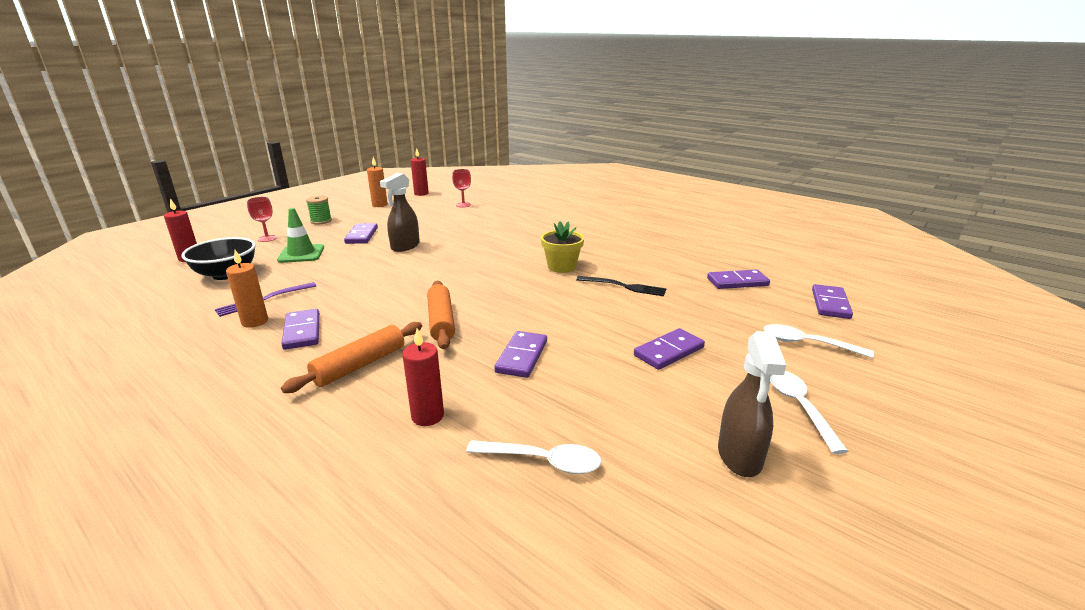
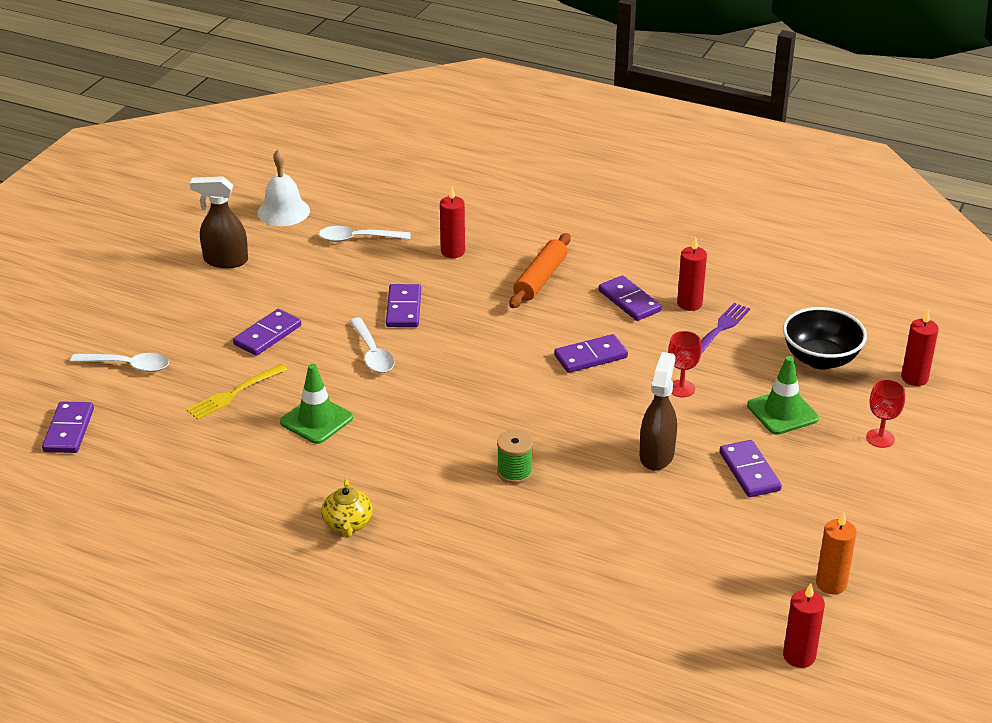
camera: 165 degrees right, 10 degrees up
orange candle [226,250,268,328] -> red candle [677,236,707,311]
green spool [306,196,332,224] -> green spool moved to [497,430,533,484]
orange rolling pin [427,281,455,349] -> none
red goblet [452,169,471,208] -> red goblet moved to [668,331,702,397]
yellow flower pot [541,221,584,273] -> none
black fork [576,276,666,296] -> green traffic cone [280,364,353,444]
purple domino [707,269,770,289] -> purple domino moved to [554,334,628,373]
brown spray bottle [718,331,786,477] -> brown spray bottle turned 75 degrees counterclockwise [190,176,248,268]
white spoon [770,371,848,454] -> white spoon moved to [350,318,395,373]
none -> yellow fork [187,364,287,420]
none -> white bell [258,149,310,226]
none -> yellow teapot [321,479,373,538]

